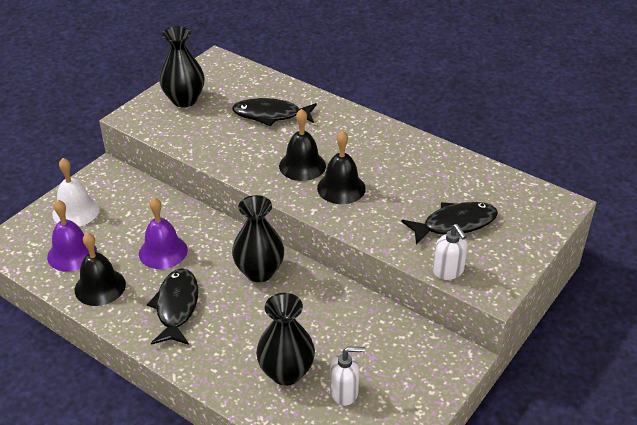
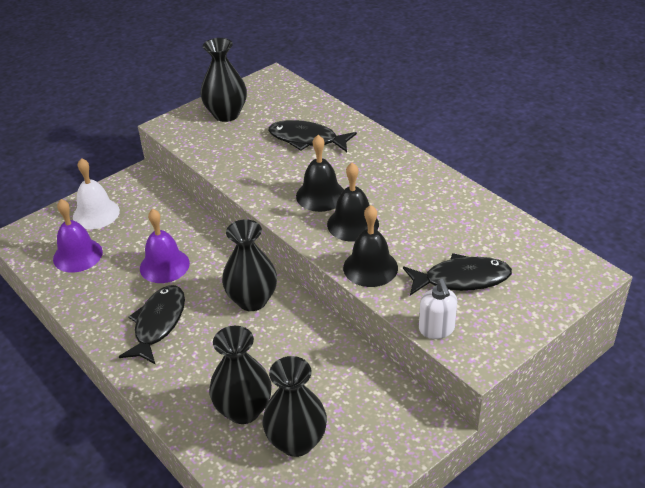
camera: 15 degrees right, 0 degrees up
black bell [75,232,126,306] -> black bell moved to [343,205,398,287]
white soap dispenser [330,346,366,406] -> black vase [262,356,327,457]

